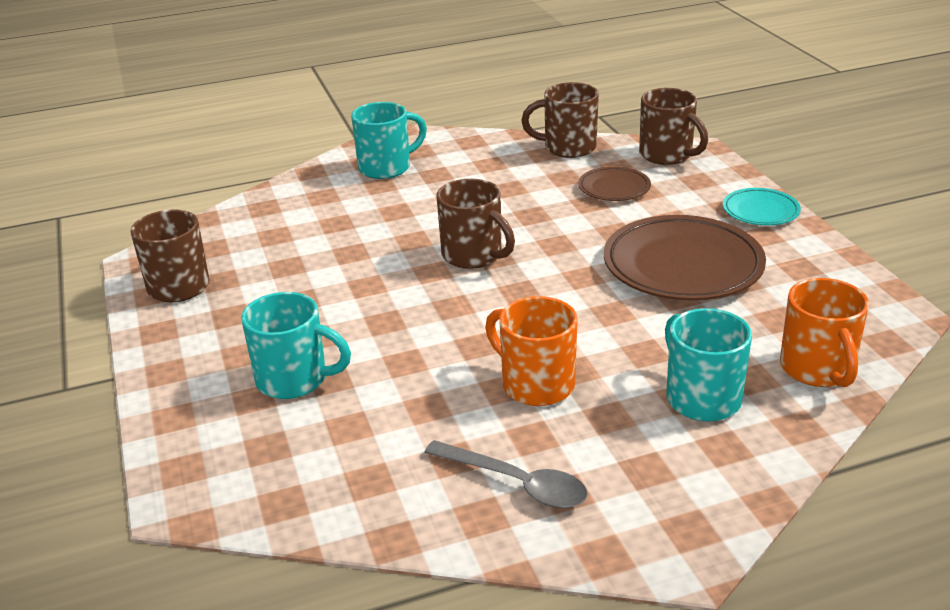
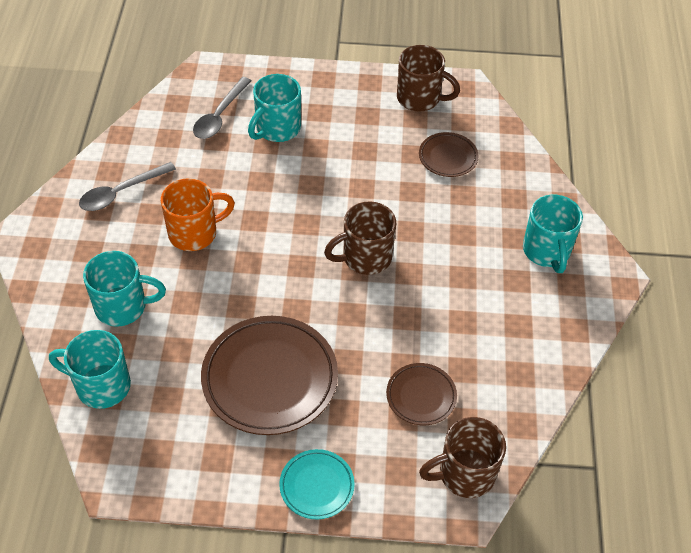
camera: 110 degrees right, 20 degrees up
brown mug [521,82,599,158] -> none
orange mug [780,278,869,387] -> turquoise mug [49,330,131,409]
none -> grey spoon [193,77,251,139]
none -> brown plate [419,132,479,177]

